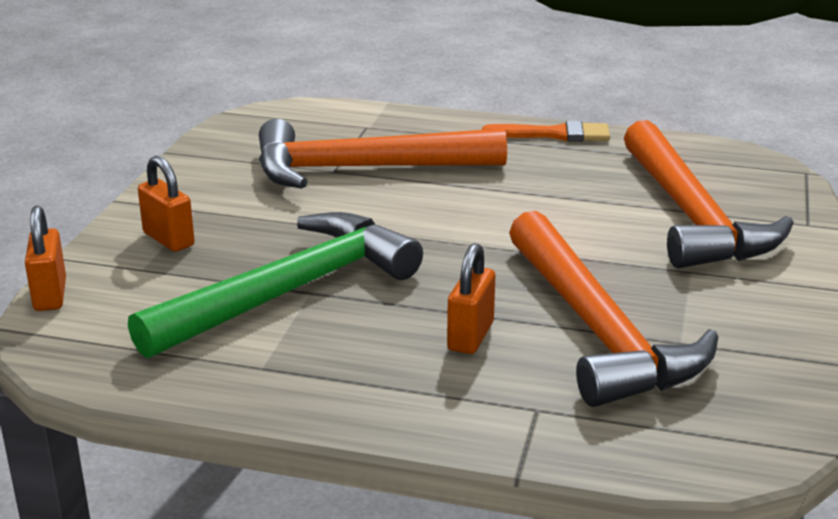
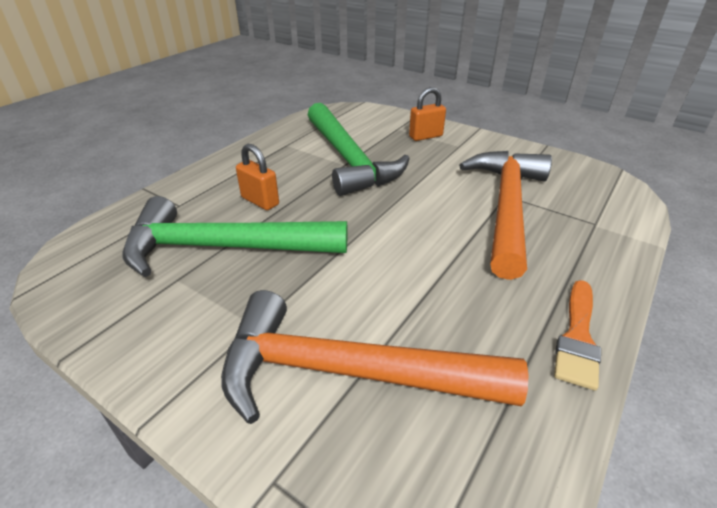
camera: 110 degrees right, 10 degrees up
orange padlock [25,206,66,311] -> none
orange hammer [509,211,718,407] -> green hammer [123,196,348,277]

